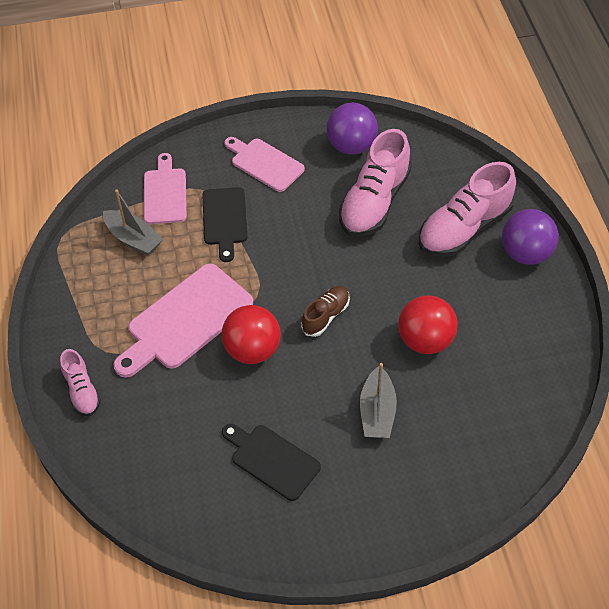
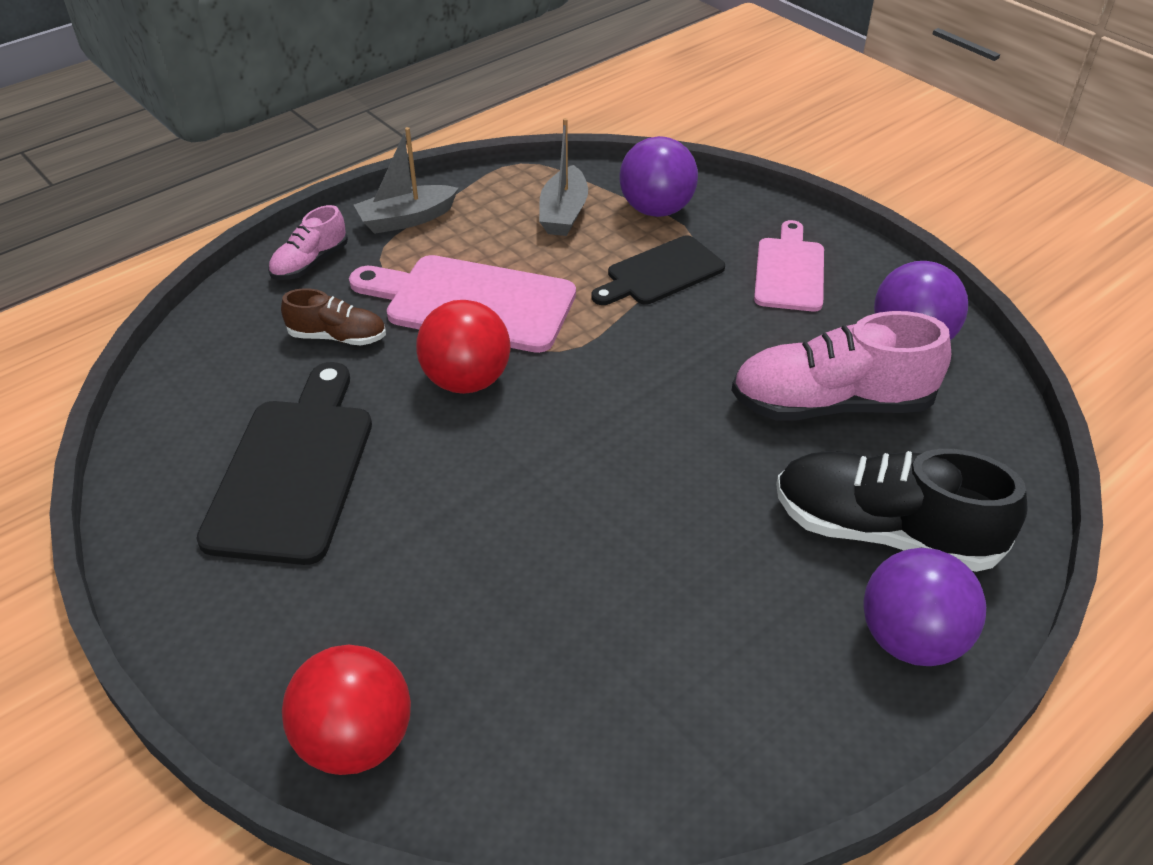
camera: 60 degrees right, 10 degrees down
pink cutting board [144,153,187,224] -> purple ball [619,136,698,217]
black cutting board [222,424,321,501] -> black cutting board [196,362,372,565], size x1.56
brown shoe [301,286,350,337] -> brown shoe moved to [281,288,386,346]
grey boat [360,363,397,438] -> grey boat moved to [354,127,458,234]
red ball [398,295,458,354] -> red ball moved to [282,645,411,775]
pink shoe [419,162,516,257] -> black shoe [776,449,1027,572]

